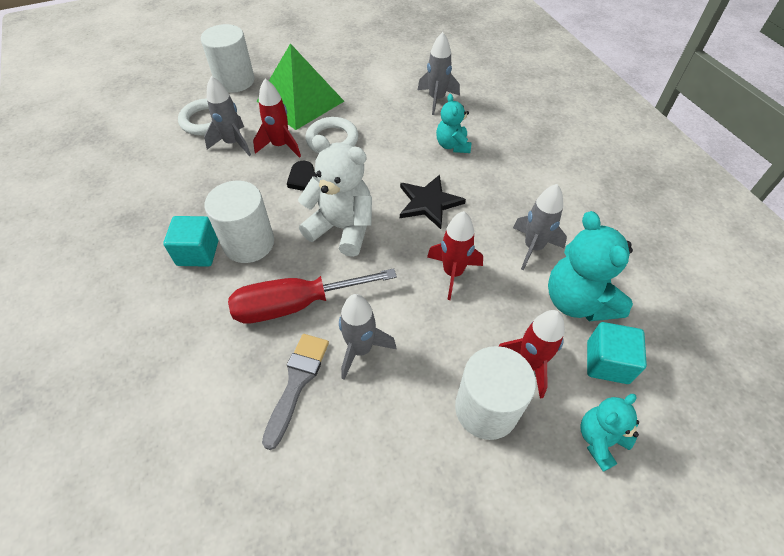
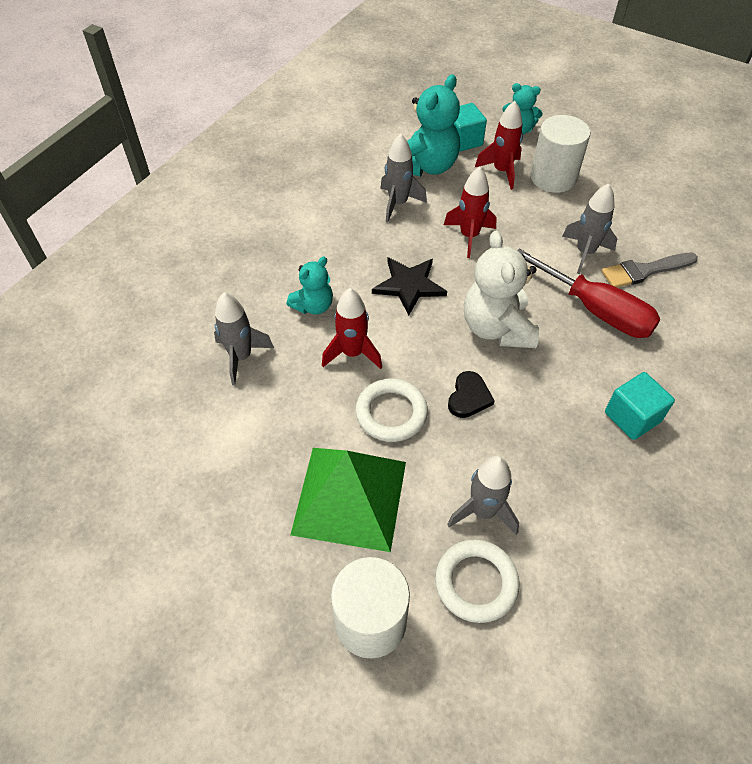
camera: 125 degrees left, 0 degrees up
white cylinder [205,181,274,263] -> none
red rocket [253,79,301,158] -> red rocket moved to [322,288,382,369]

